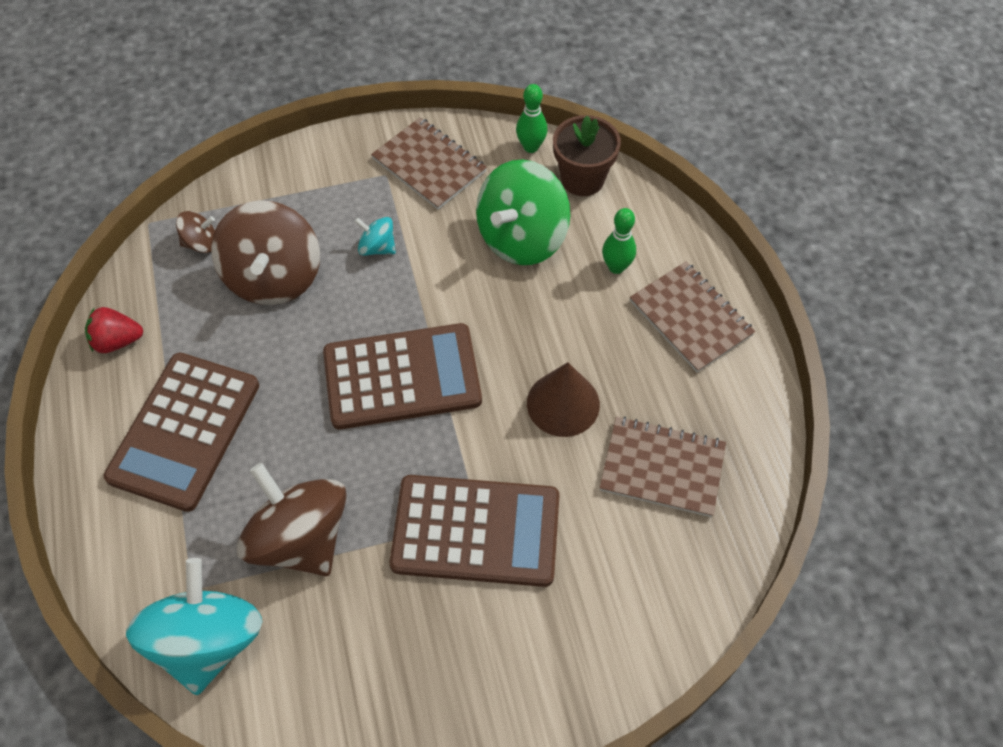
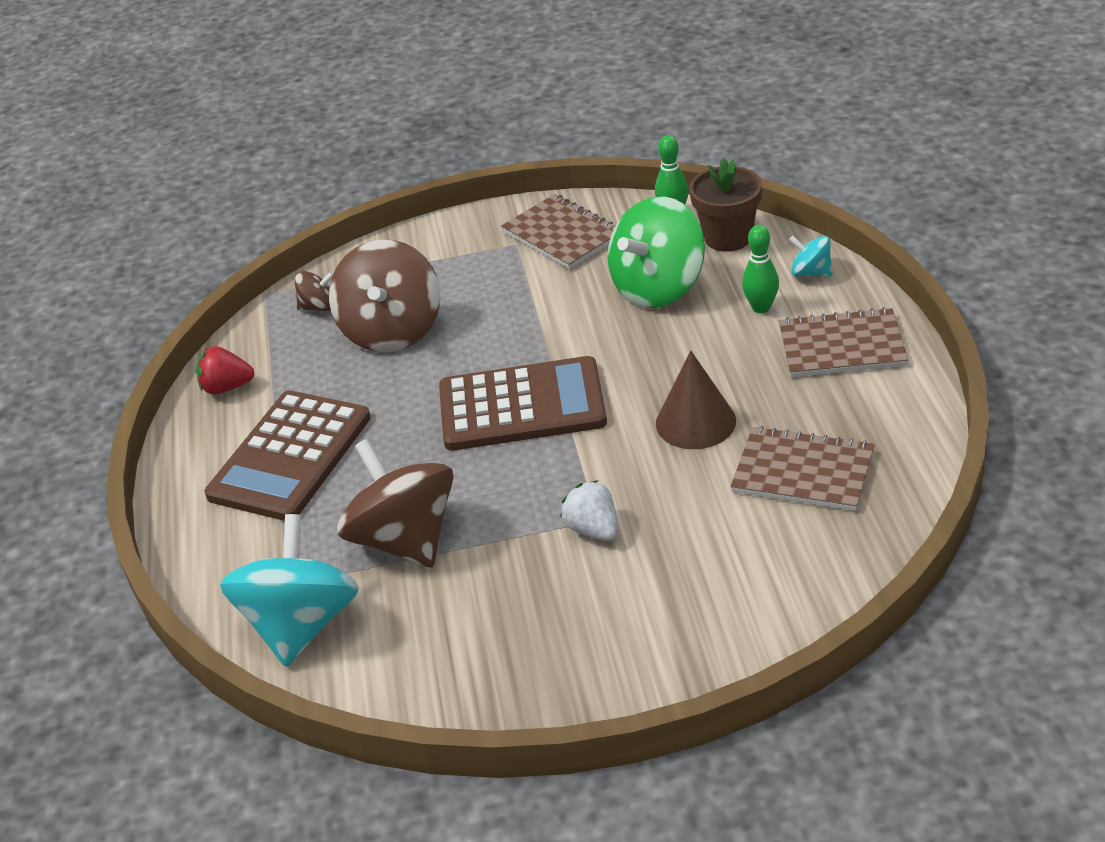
camera: 10 degrees right, 20 degrees down
turquoise spinning top [354,217,396,256] -> turquoise spinning top moved to [789,235,832,277]
brown calculator [390,475,559,587] -> white strawberry [560,480,618,541]
brown notebook [630,261,756,373] -> brown notebook turned 60 degrees counterclockwise [779,307,908,377]

